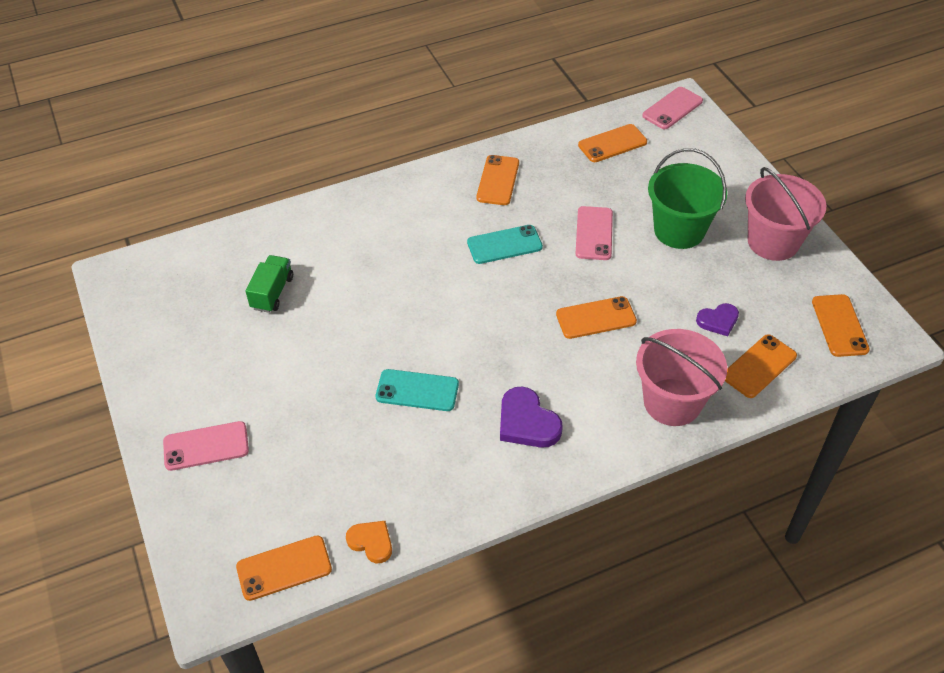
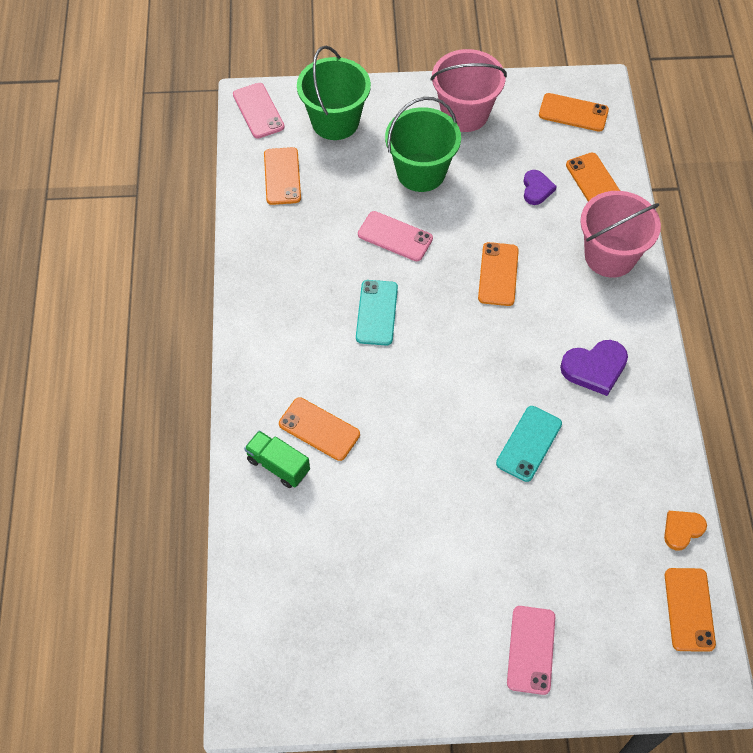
camera: 70 degrees left, 10 degrees up
green truck [245,255,293,313] -> green truck moved to [244,431,310,488]
orange phone [476,155,519,205] -> orange phone moved to [279,397,360,461]
none -> green bucket [297,46,371,140]

